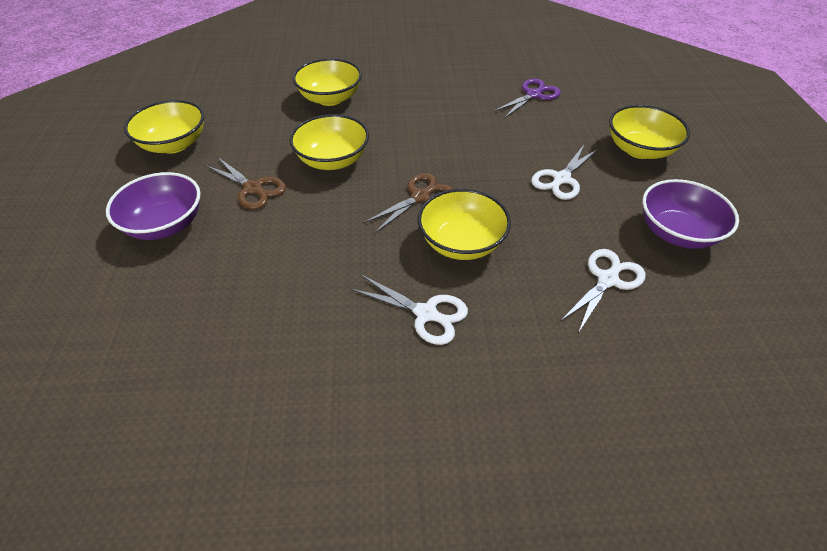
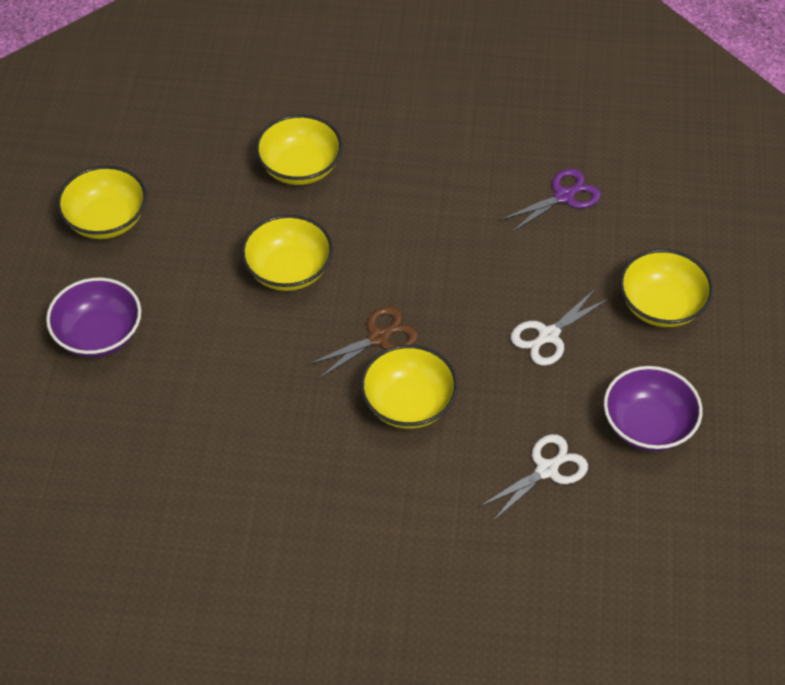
camera: 10 degrees right, 5 degrees up
brown scissors [205,157,286,209] -> none
white scissors [351,275,468,345] -> none

